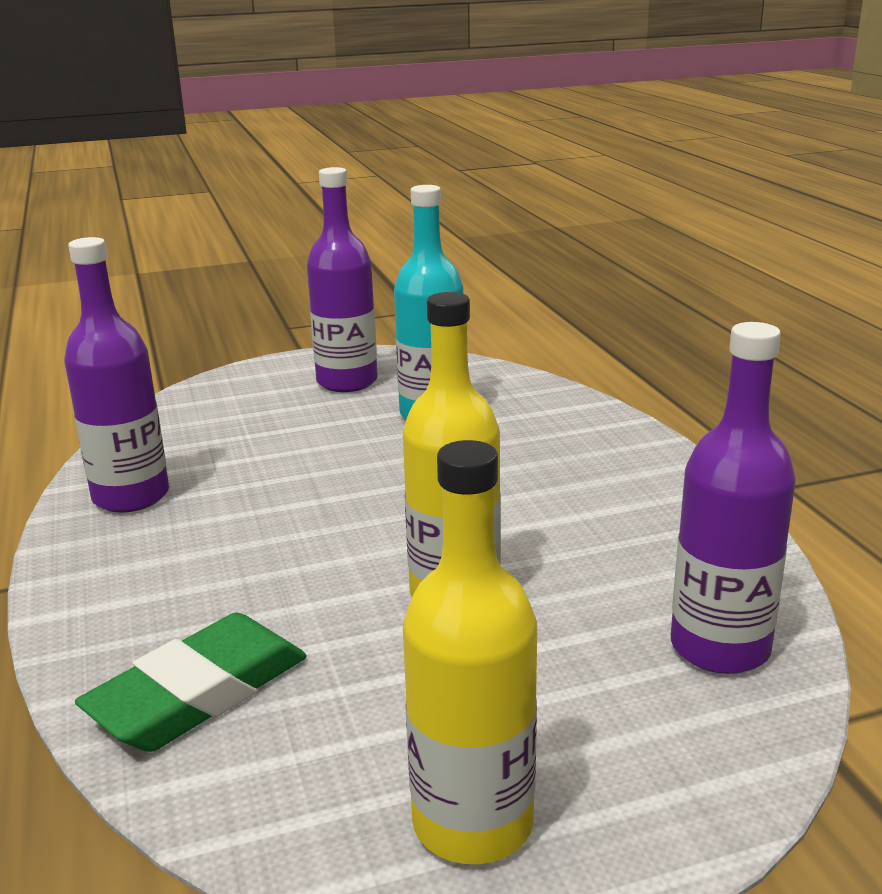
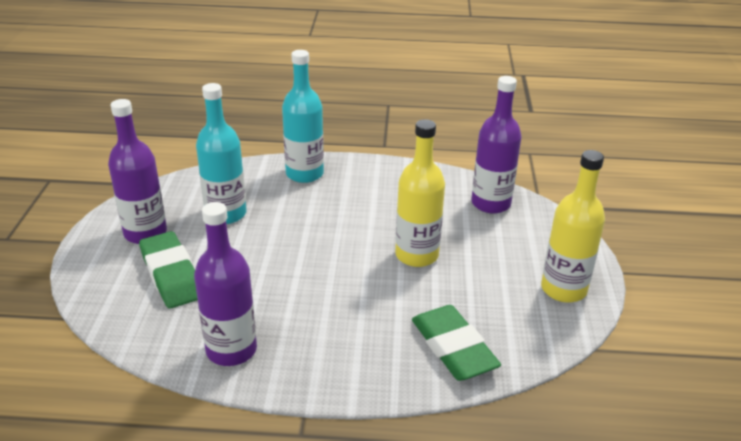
camera: 70 degrees left, 10 degrees up
none -> green eraser [139,231,198,309]
none -> turquoise bottle [282,50,324,183]

